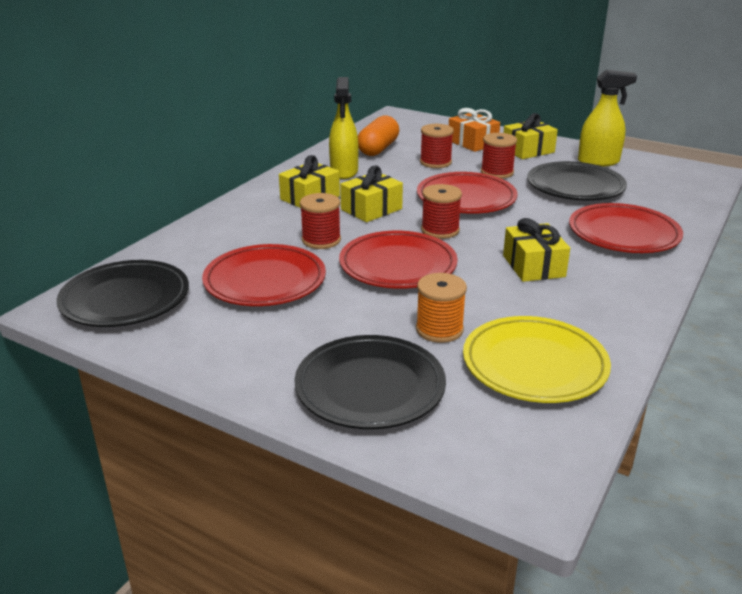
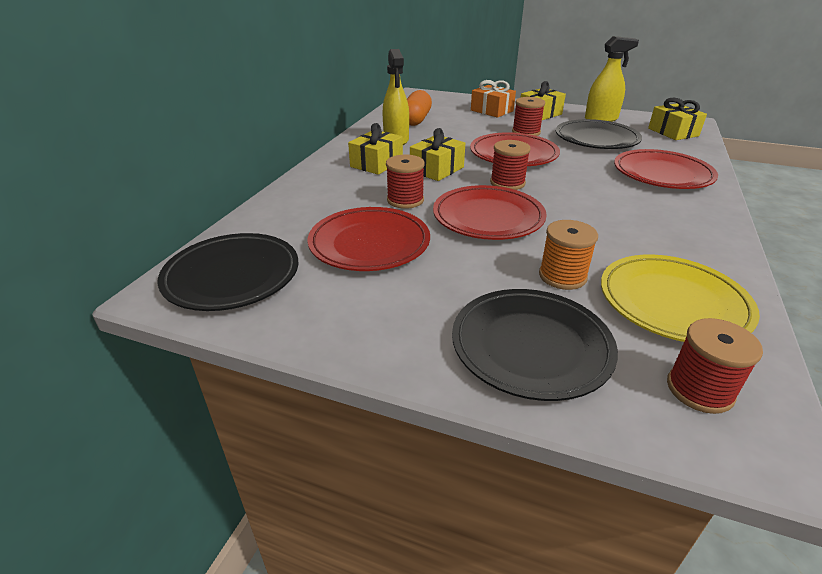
camera: 10 degrees left, 5 degrees up
red spool [420,124,454,168] -> red spool moved to [667,318,763,414]
yellow gift [503,218,570,282] -> yellow gift moved to [648,98,707,140]

